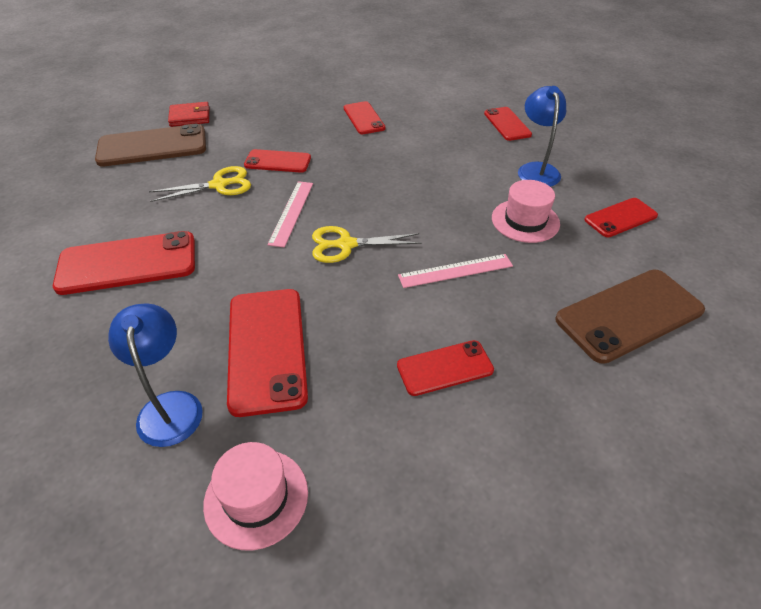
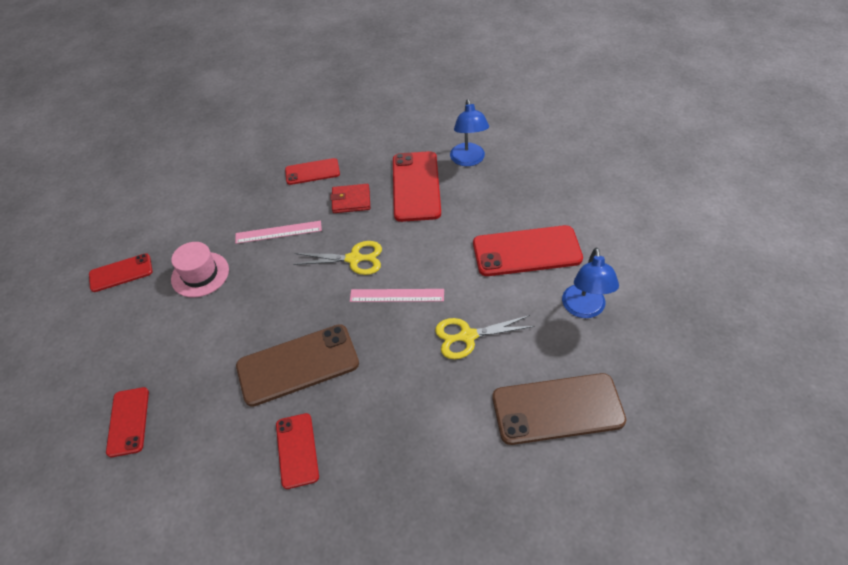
camera: 170 degrees left, 5 degrees up
red wallet [168,102,209,127] -> red wallet moved to [330,184,370,213]
pink hat [203,442,308,550] -> none
red phone [244,149,311,173] -> none
pink ruler [267,181,313,247] -> pink ruler turned 75 degrees clockwise [350,289,444,302]
blue lamp [518,86,566,187] -> blue lamp moved to [562,247,619,318]
brown phone [555,270,705,364] -> brown phone moved to [236,324,359,407]

